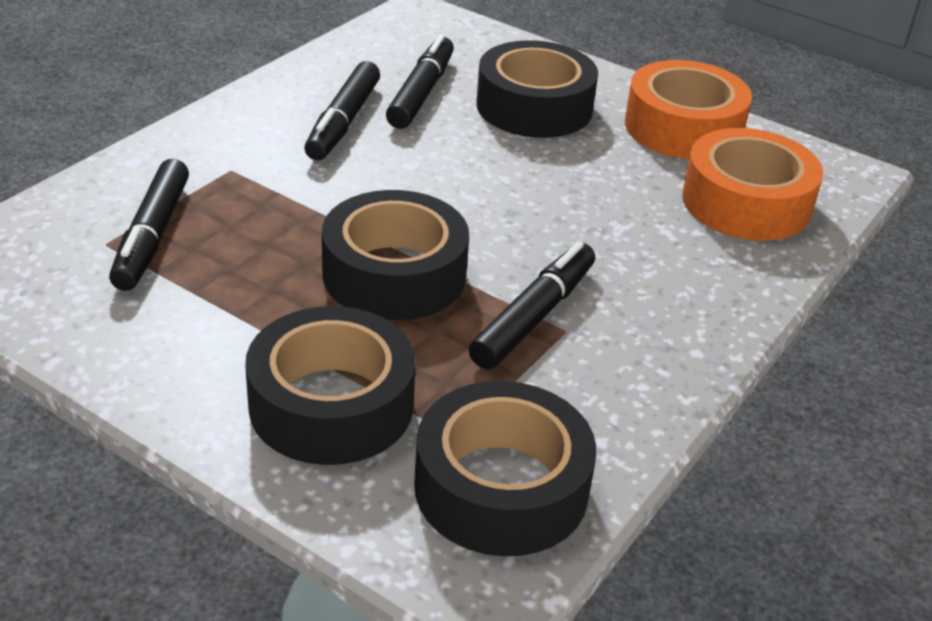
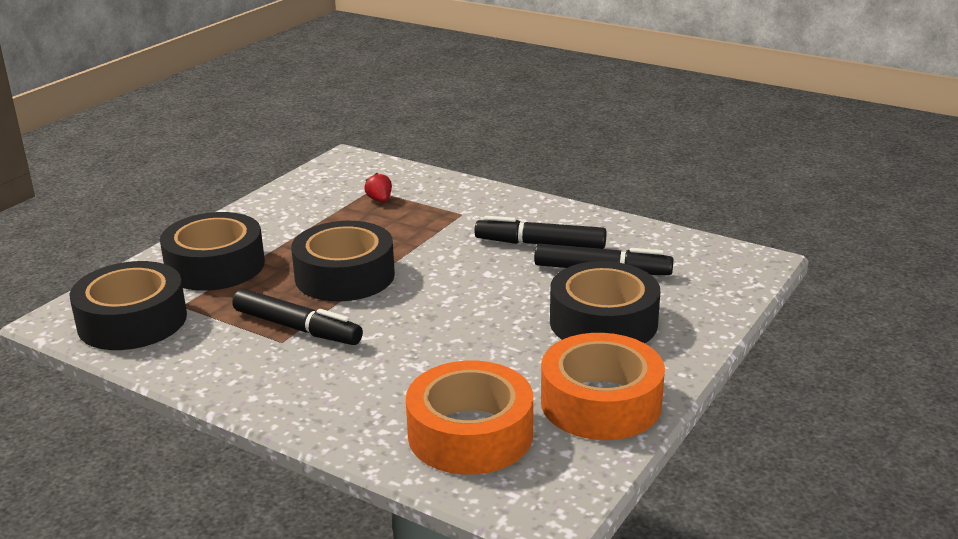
camera: 90 degrees right, 10 degrees down
black marker [109,159,189,291] -> red strawberry [364,173,392,203]

